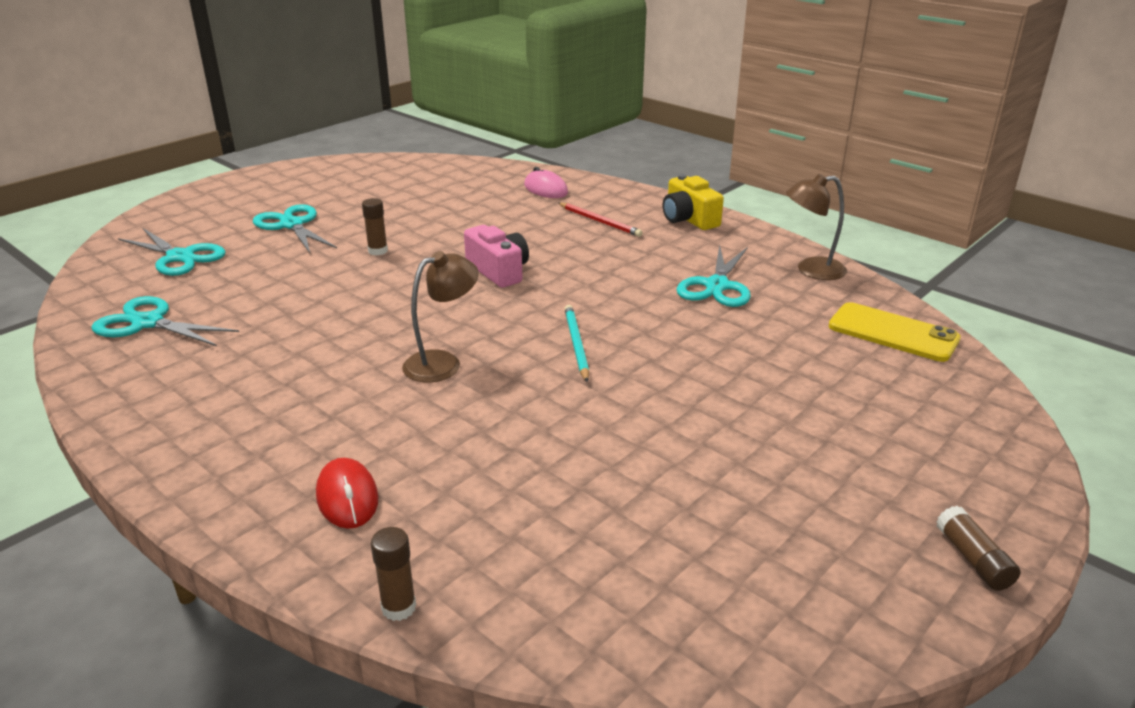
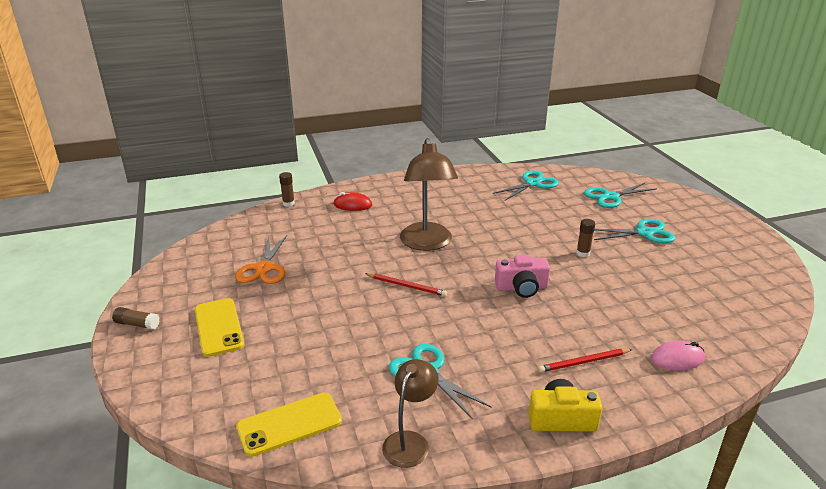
camera: 120 degrees right, 0 degrees up
brown lamp [402,251,479,383] -> brown lamp [400,138,458,251], size x1.70
turquoise pencil [564,305,589,382] -> red pencil [365,273,447,296]
none -> yellow phone [195,298,244,357]
none -> orange scissors [235,235,287,284]

